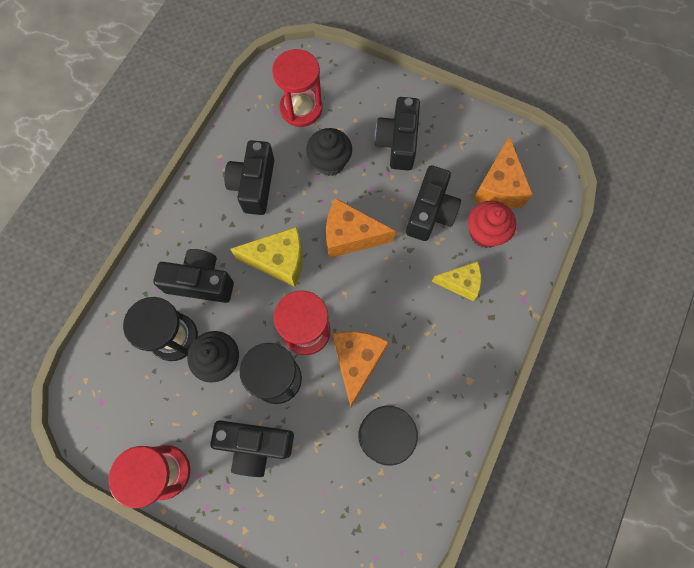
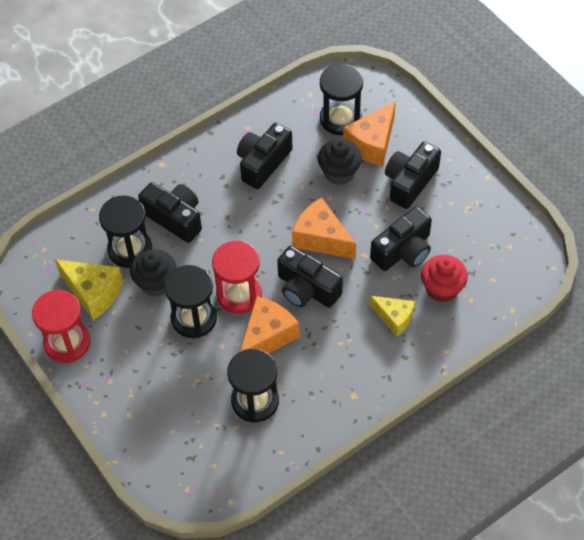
camera: 30 degrees right, 15 degrees down
black camera [210,420,294,477] -> black camera moved to [277,246,343,308]
yellow cheese [230,227,303,287] -> yellow cheese moved to [55,259,123,320]
red hourglass [272,49,323,127] -> black hourglass [320,64,363,135]
orange cheese [473,136,533,208] -> orange cheese moved to [343,101,396,166]

